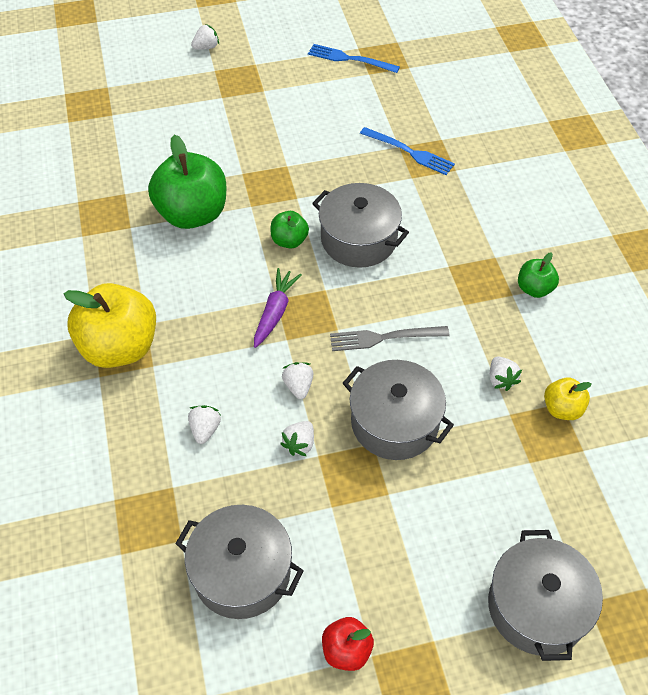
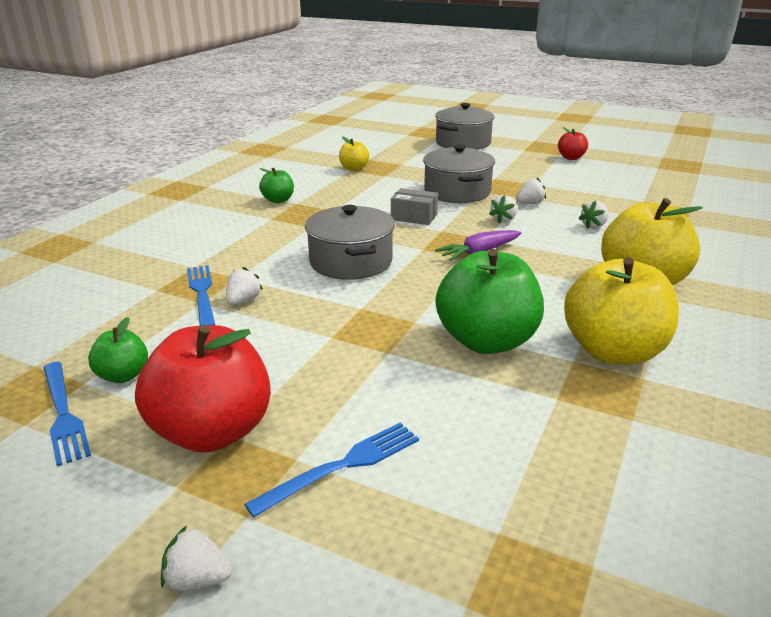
camera: 140 degrees left, 25 degrees down
grey pot [175,505,304,619] -> none
green apple [270,211,309,248] -> green apple moved to [88,317,148,383]
grey fork [330,326,449,351] -> grey box [391,188,438,225]
white strawberry [490,356,522,391] -> white strawberry moved to [226,267,263,305]
none -> red apple [135,325,271,452]
none -> blue fork [244,422,419,518]
none -> yellow apple [564,257,679,365]

